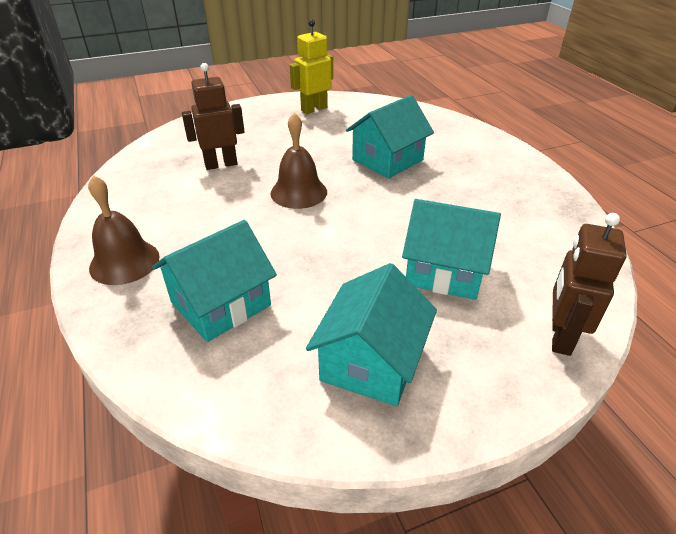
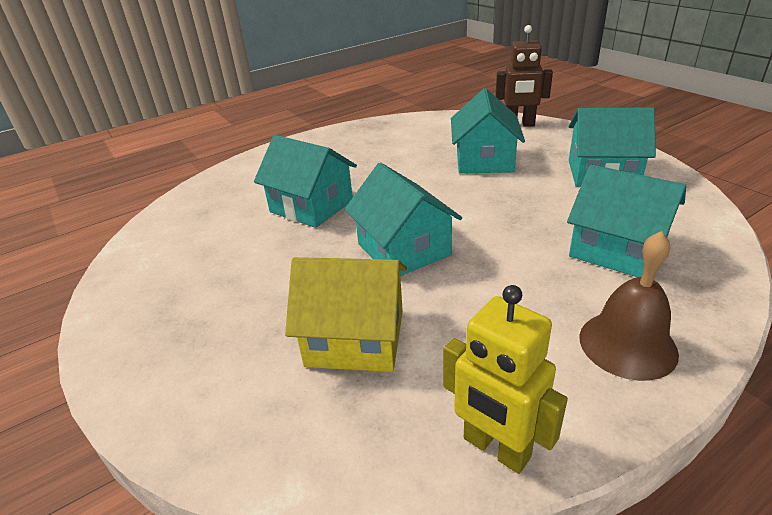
camera: 100 degrees left, 5 degrees down
brown robot [182,63,245,170] -> yellow house [285,257,407,372]
brown bell [270,113,327,209] -> turquoise house [344,163,462,276]
yellow robot [290,19,333,114] -> yellow robot moved to [443,285,568,474]

